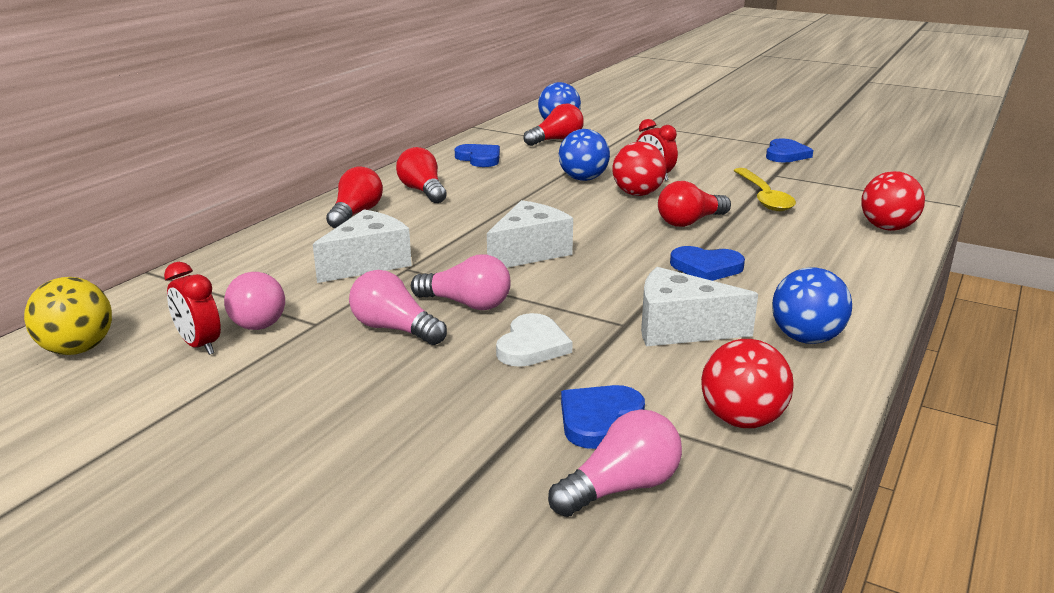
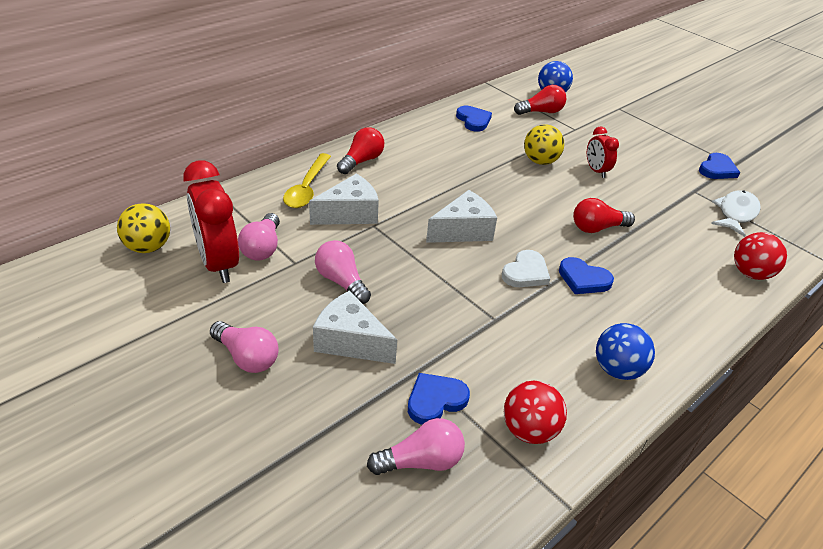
camera: 15 degrees right, 15 degrees up
red clock [164,262,221,355] -> red clock [183,160,239,283], size x1.89
red light bulb [396,147,447,203] -> none
pink light bulb [411,254,511,310] -> pink light bulb moved to [210,321,279,373]
white heart [496,313,573,367] -> white heart moved to [502,250,550,287]
blue ball [559,129,610,181] -> yellow ball [524,124,564,165]
red ball [613,142,666,196] -> none
white cheese [641,267,758,346] -> white cheese moved to [313,290,397,364]
yellow spoon [733,168,796,211] -> yellow spoon moved to [283,153,331,208]
none -> white fish [711,190,761,237]

